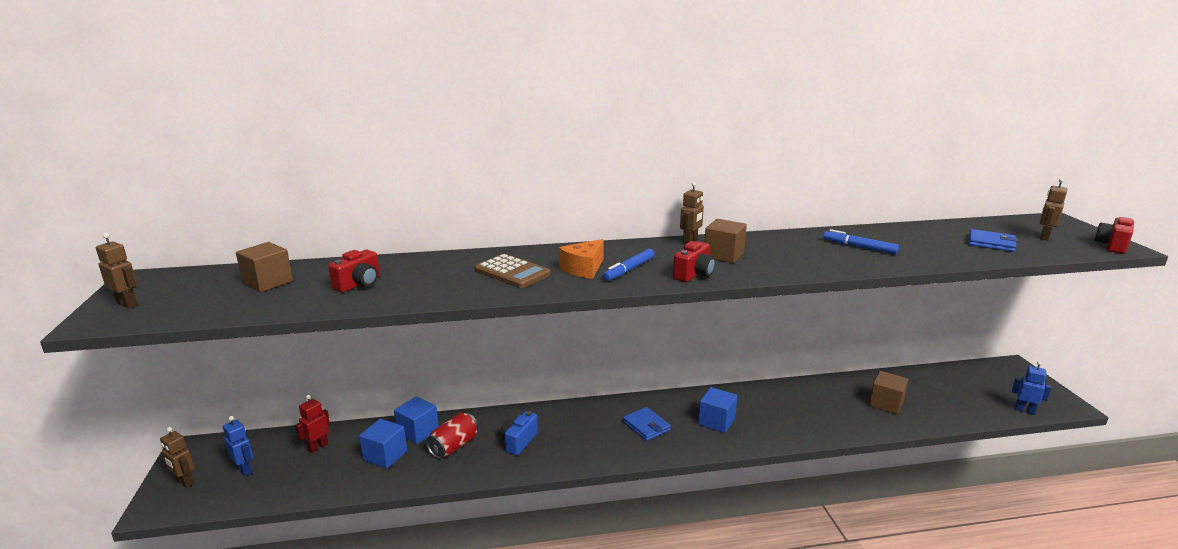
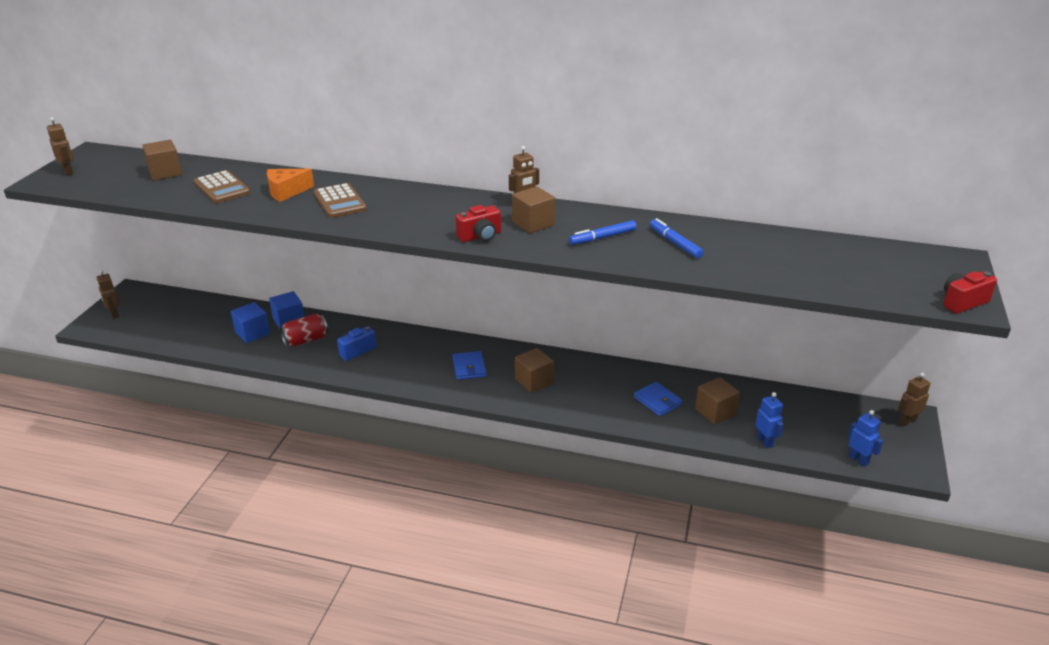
camera: 25 degrees right, 10 degrees up
blue robot [223,416,253,476] -> blue robot moved to [755,392,783,448]
red robot [295,395,330,453] -> none
red camera [328,250,380,293] -> brown calculator [194,170,251,203]
orange cheese [559,239,604,279] -> orange cheese moved to [267,169,314,202]
blue marker [603,249,655,281] -> blue marker moved to [569,220,637,245]
blue cube [698,387,737,433] -> brown cube [515,348,554,393]
blue wallet [969,229,1018,252] -> blue wallet moved to [634,382,683,416]
brown robot [1040,178,1067,240] -> brown robot moved to [898,373,930,426]

